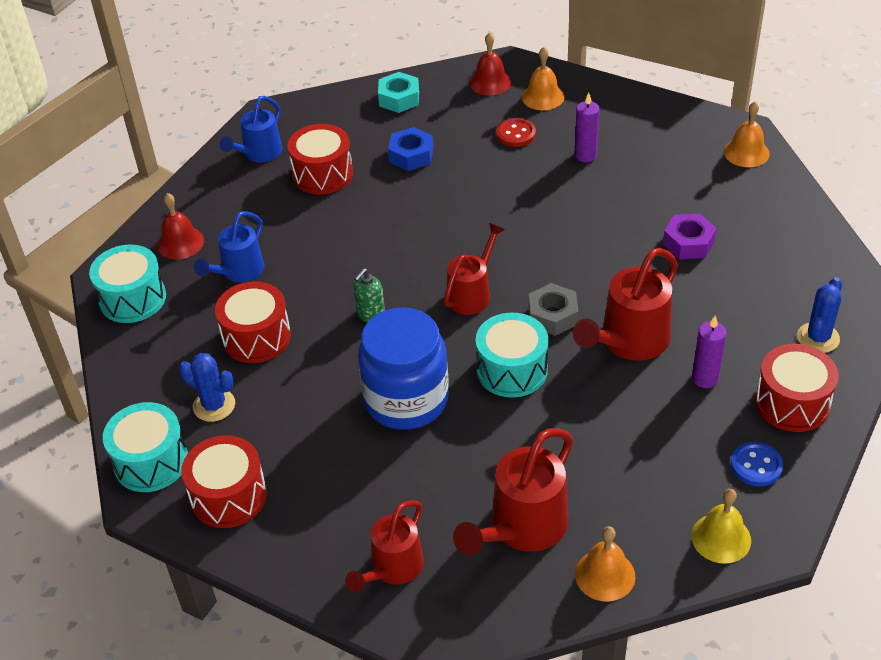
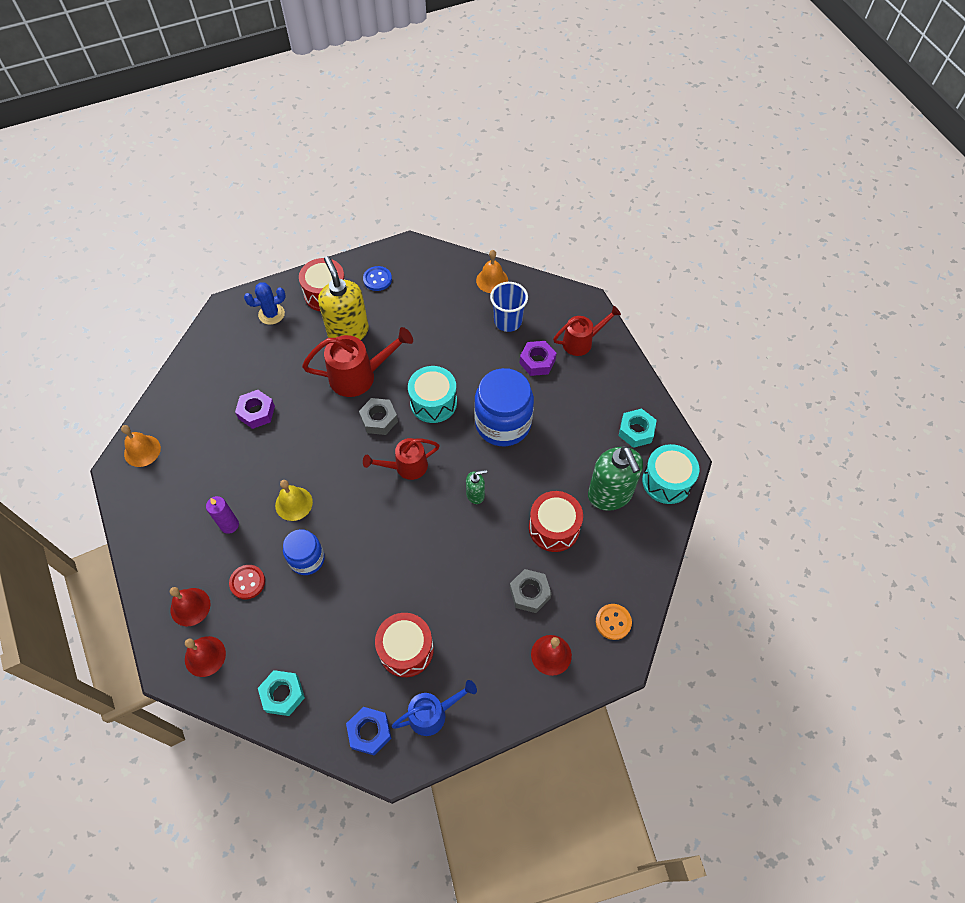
camera: 145 degrees left, 15 degrees up
turquoise drum [89,245,166,323] -> orange button [596,604,632,640]
blue cactus [179,353,235,422] -> green soap dispenser [588,446,643,511]
red drum [181,435,267,528] -> turquoise nut [619,409,657,448]
blue watering can [194,211,265,283] -> grey nut [510,569,551,613]
blue nut [388,127,433,171] -> blue nut moved to [346,707,392,756]
red watering can [453,428,573,556] -> blue cup [490,282,528,332]
orange bell [522,47,564,110] -> red bell [170,587,211,626]
yellow bell [691,489,751,564] -> yellow bell moved to [275,480,313,521]
purple candle [692,316,727,388] -> yellow soap dispenser [318,256,369,340]
none -> blue jar [283,529,325,575]
none -> purple nut [519,341,556,376]

